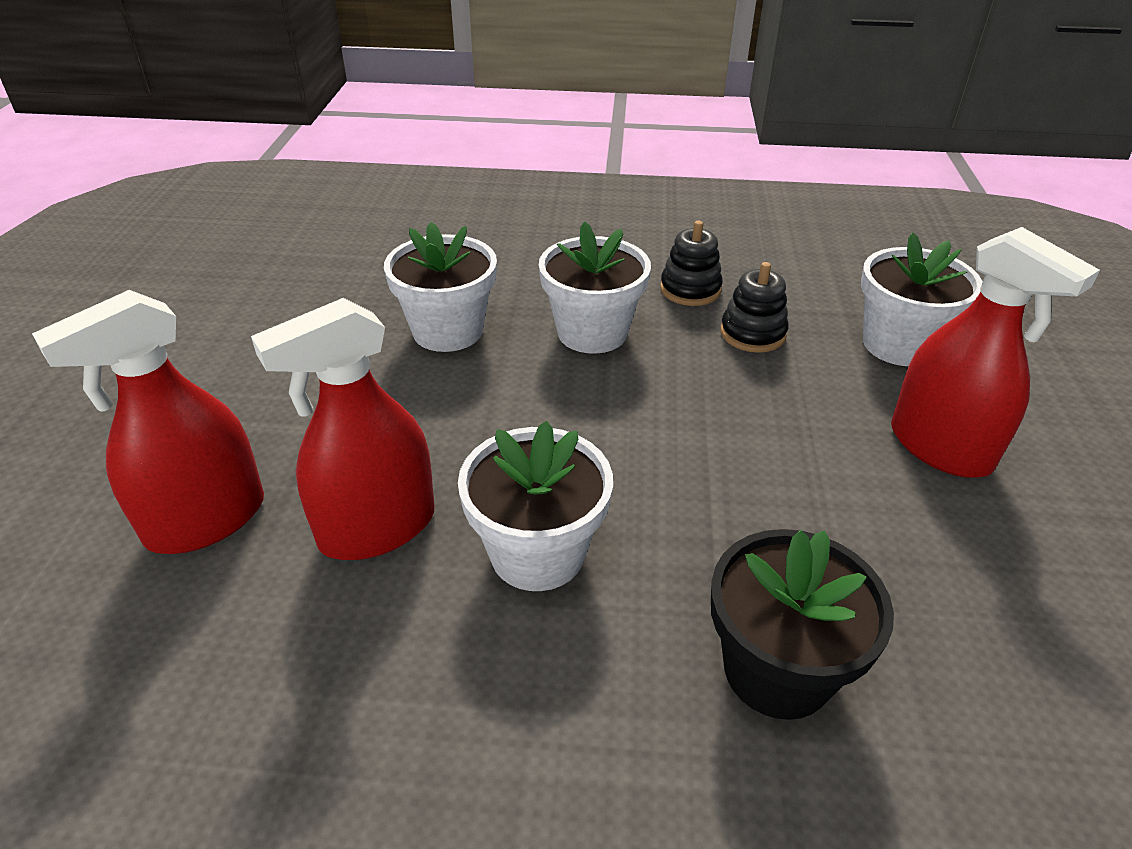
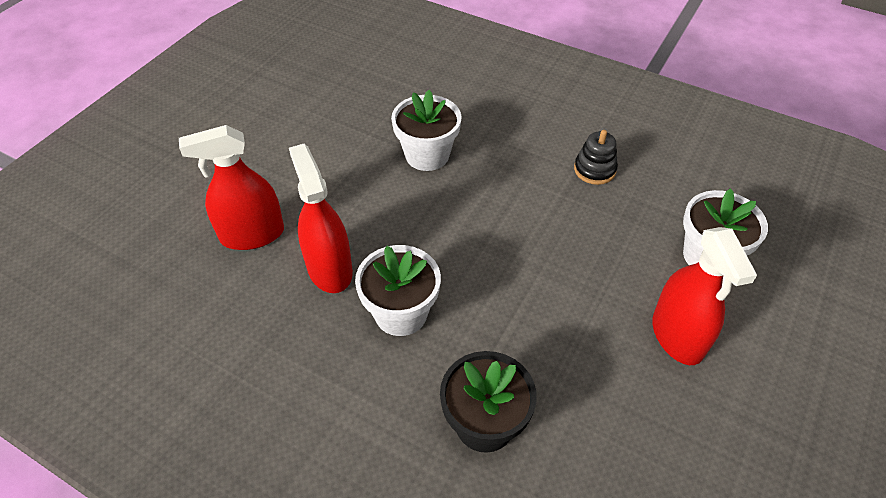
camera: 25 degrees right, 10 degrees up
red spray bottle [251,298,435,560] -> red spray bottle turned 75 degrees clockwise [289,144,353,293]
white flower pot [539,221,651,354] -> none
black stacking toy [720,262,789,353] -> none

